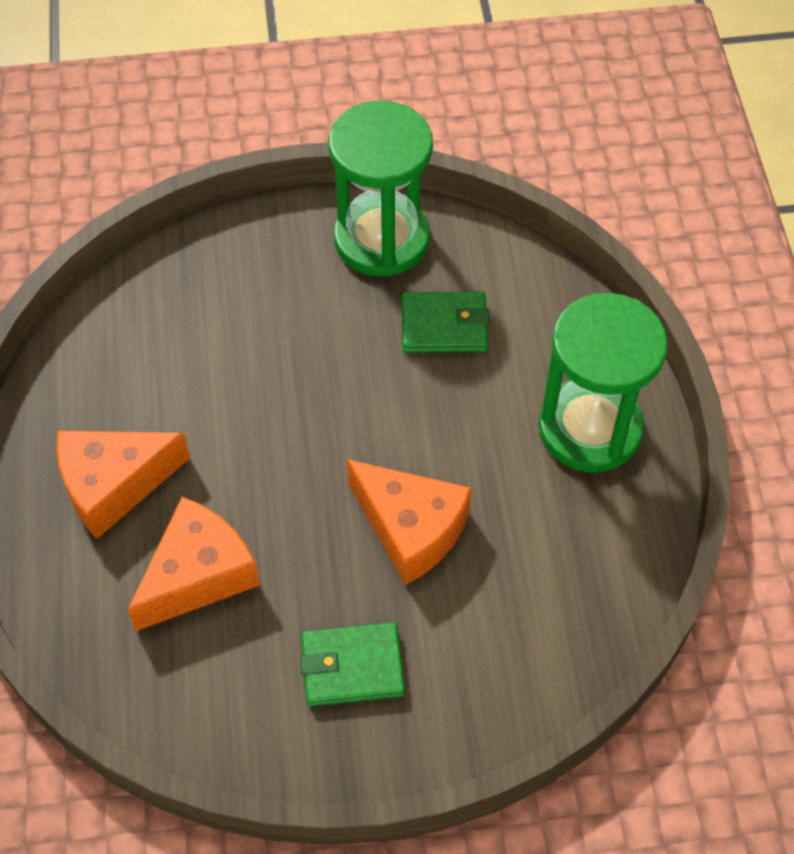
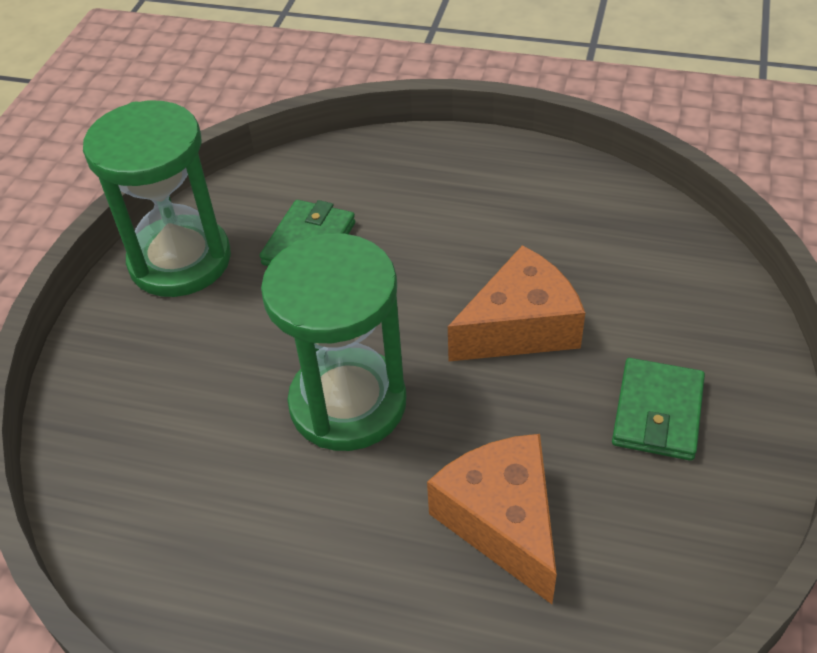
camera: 65 degrees left, 10 degrees down
orange cheese [56,431,190,539] -> none
green hourglass [538,293,668,473] -> green hourglass moved to [261,233,406,451]

